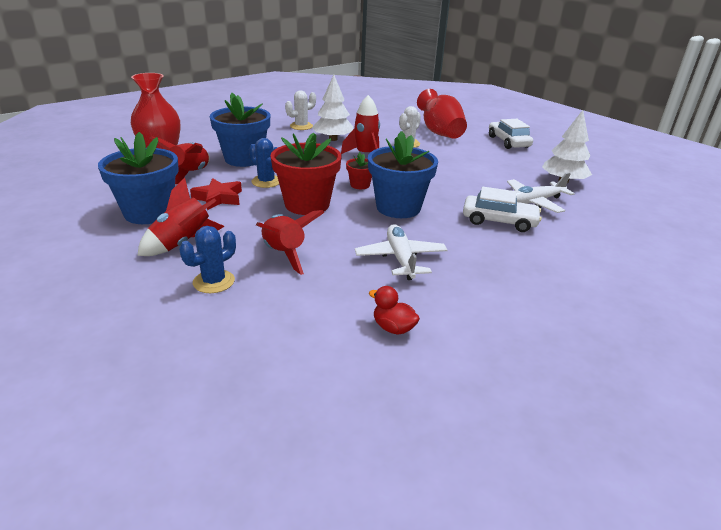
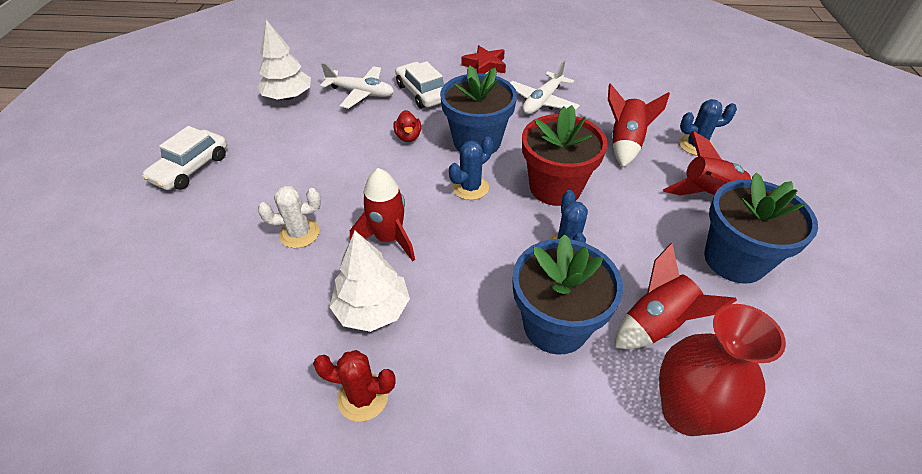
camera: 135 degrees left, 15 degrees up
red star [190,178,242,210] -> red star moved to [461,45,506,74]
white cactus [285,91,316,130] -> red cactus [313,350,396,421]
red flower pot [346,152,372,189] -> blue cactus [449,136,493,200]
red duck [369,286,420,335] -> red duck moved to [394,110,421,142]
red vase [417,89,467,139] -> none

